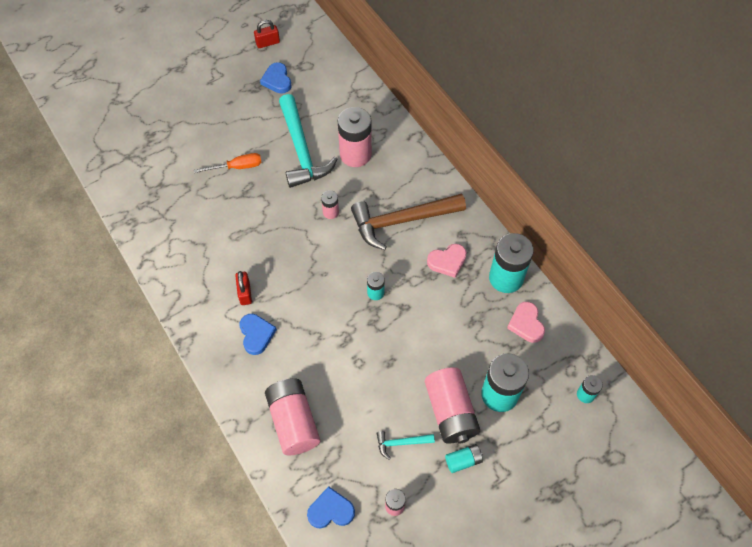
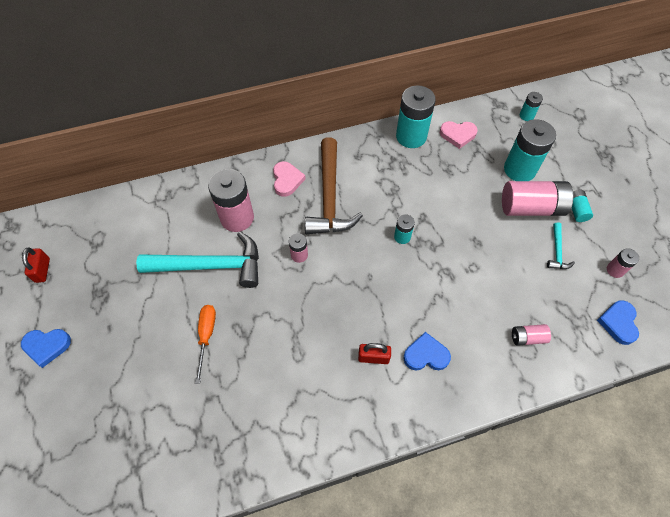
camera: 75 degrees left, 0 degrees up
blue heart [260,62,291,94] -> blue heart moved to [21,329,71,368]
pink battery [265,378,320,456] -> pink battery [512,324,551,346], size x0.49
pink heart [427,244,467,278] -> pink heart moved to [273,161,306,197]

